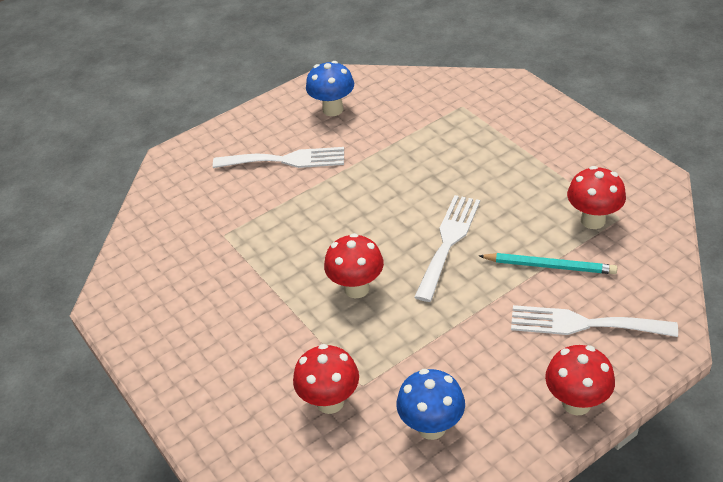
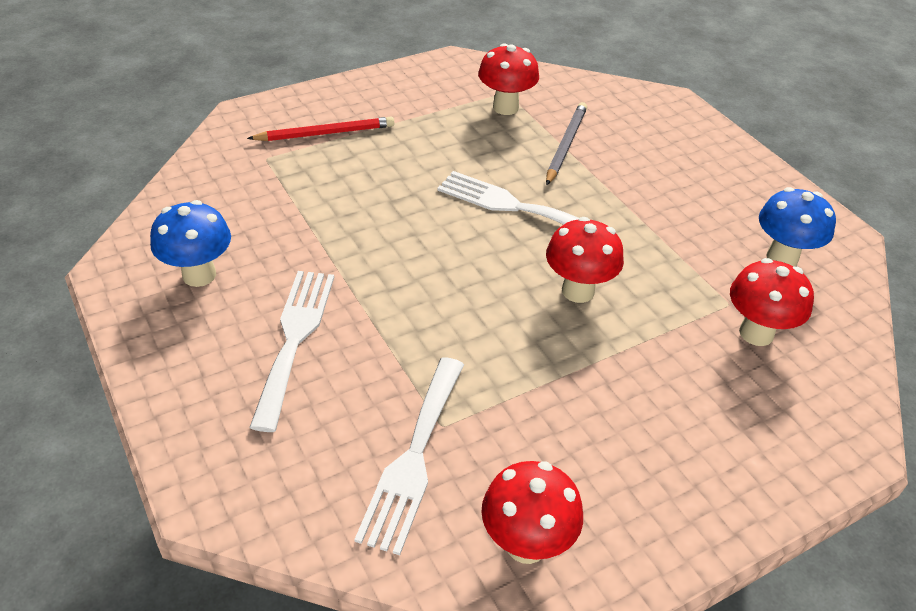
camera: 90 degrees left, 0 degrees up
turquoise pencil [479,253,617,274] -> grey pencil [546,102,587,185]
white fork [511,305,678,337] -> white fork moved to [354,357,464,555]
red mushroom [545,345,615,415] -> red mushroom moved to [481,461,583,564]
none -> red pencil [247,117,394,141]

